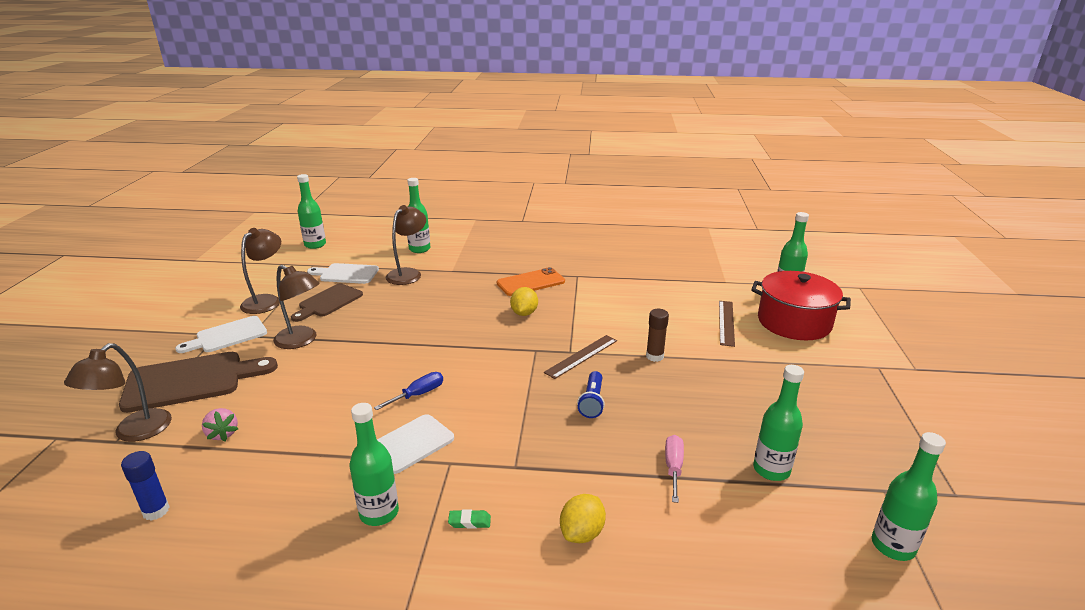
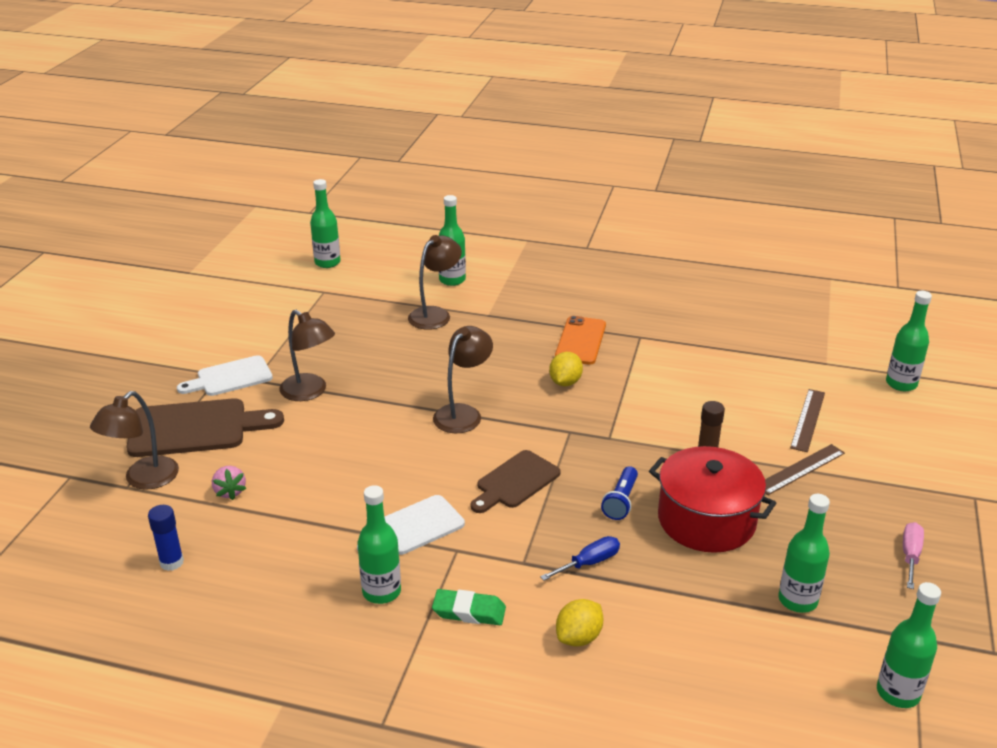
camera: 10 degrees right, 5 degrees up
brown lamp [240,228,281,314] -> brown lamp moved to [433,326,493,433]
brown cutting board [291,284,363,322] -> brown cutting board moved to [470,450,561,513]
white cutting board [307,263,379,284] -> none
blue screwdriver [374,372,443,410] -> blue screwdriver moved to [540,536,620,581]
green eraser [448,509,491,529] -> green eraser [432,589,506,625], size x1.71
orange phone [497,267,565,296] -> orange phone turned 60 degrees counterclockwise [555,316,606,365]
brown ruler [544,335,617,379] -> brown ruler moved to [765,444,845,495]
pink screwdriver [665,435,684,503] -> pink screwdriver moved to [903,522,924,589]
red pot [751,271,851,340] -> red pot moved to [649,446,776,553]

